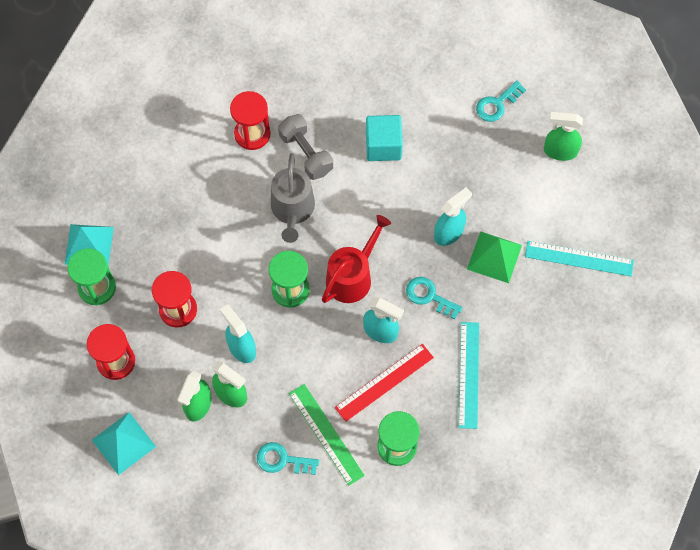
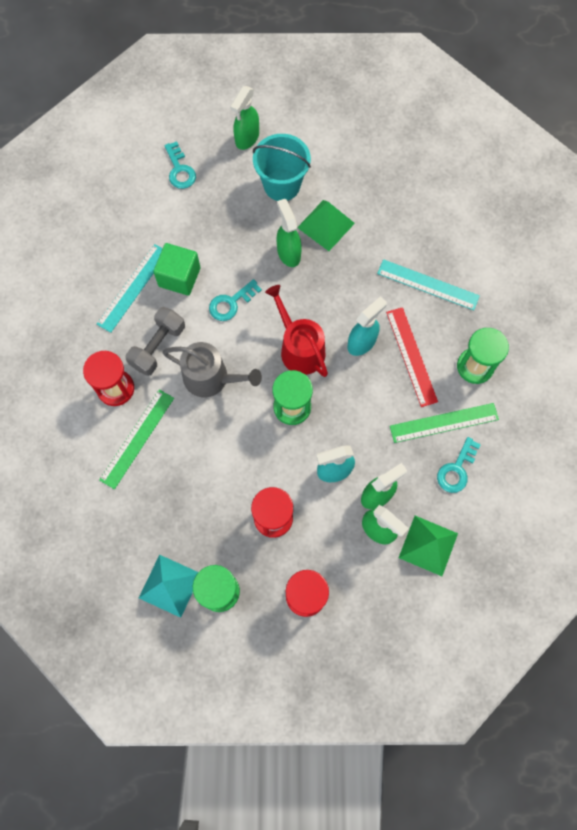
camera: 70 degrees left, 5 degrees up
turquoise pyramid [92,412,156,475] -> none
grey dumbbell [278,114,333,180] -> grey dumbbell turned 45 degrees counterclockwise [125,307,185,376]
turquoise cube [366,115,403,161] -> green cube [153,243,201,296]
turquoise key [406,277,463,320] -> turquoise key moved to [209,279,262,321]
turquoise spray bottle [434,187,472,246] -> green spray bottle [277,199,302,267]
turquoise ruler [525,241,634,276] -> turquoise ruler moved to [97,244,163,333]
none -> green ruler [99,389,174,489]
none -> turquoise bucket [253,134,311,201]
none -> green pyramid [399,516,458,576]

